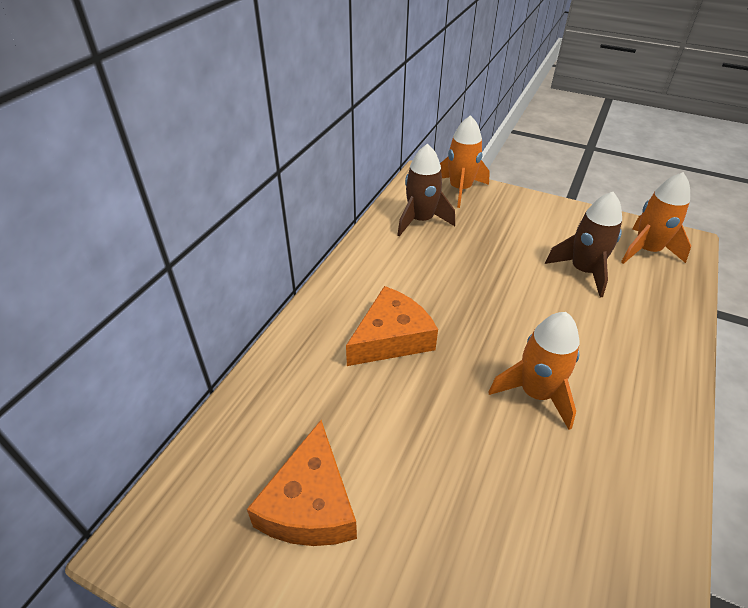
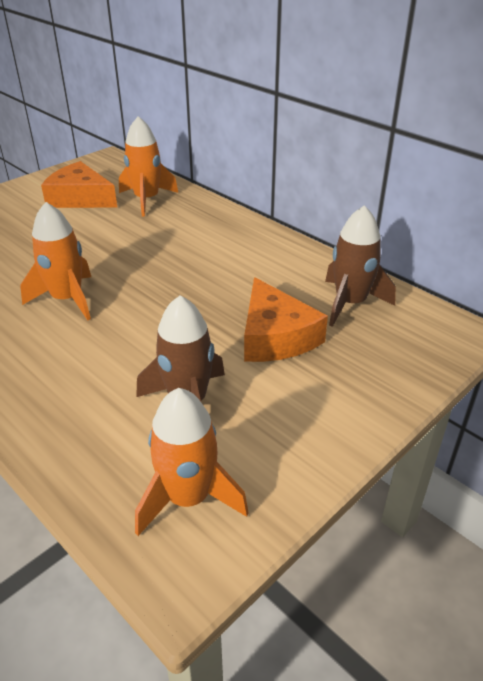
camera: 110 degrees right, 5 degrees down
orange cheese [346,286,438,366] -> orange cheese moved to [244,277,328,362]
orange rocket [440,115,490,208] -> orange rocket moved to [119,116,178,217]

